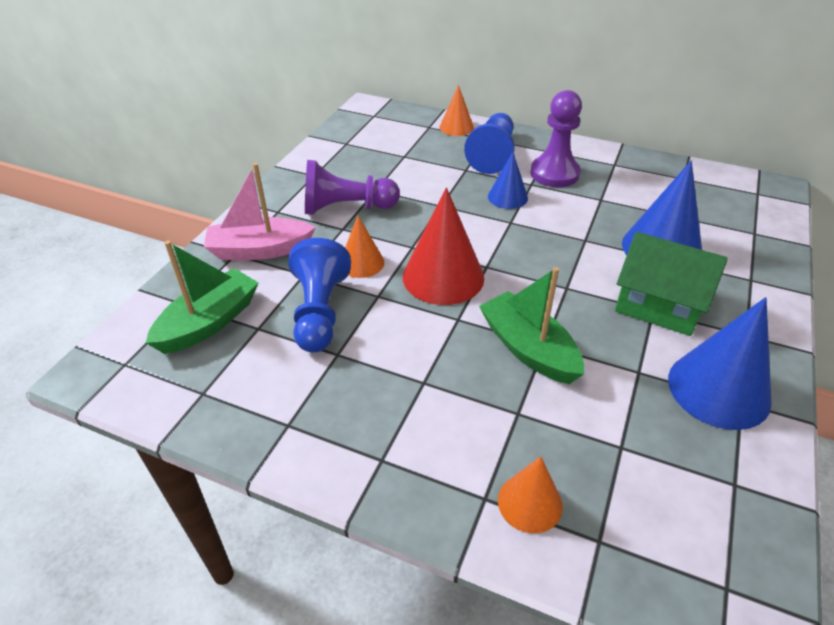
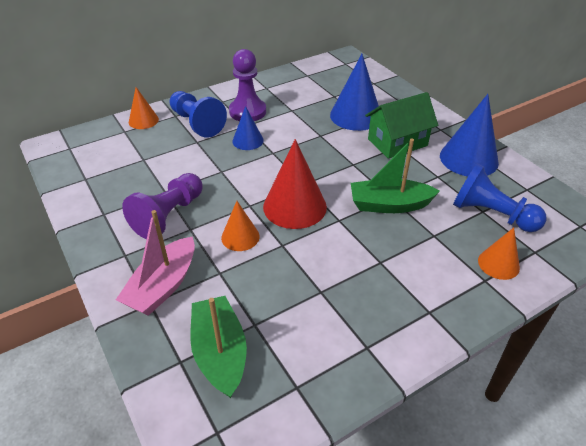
camera: 55 degrees left, 0 degrees up
blue pawn [288,238,351,352] -> blue pawn moved to [453,164,546,232]

